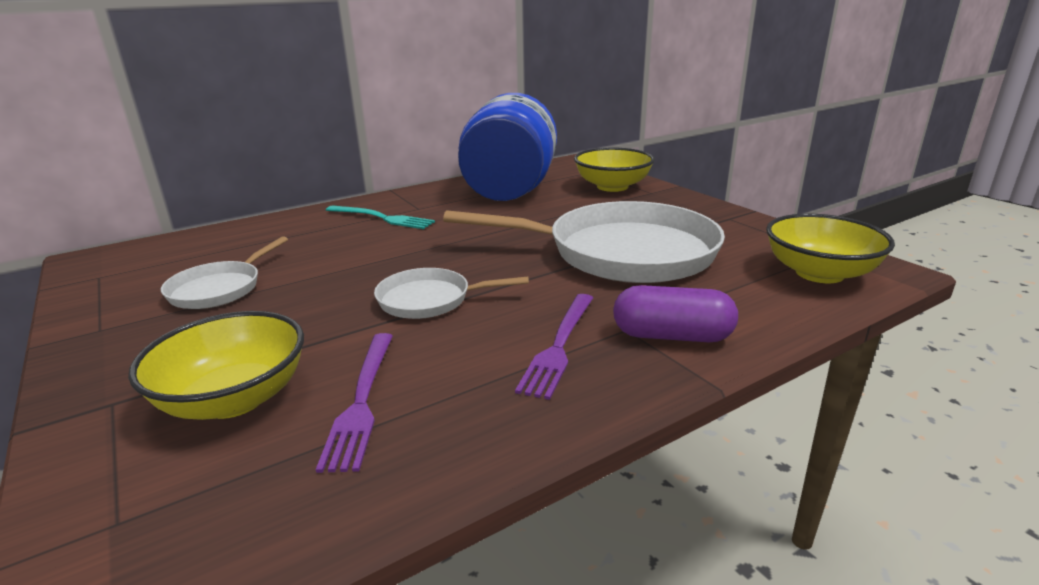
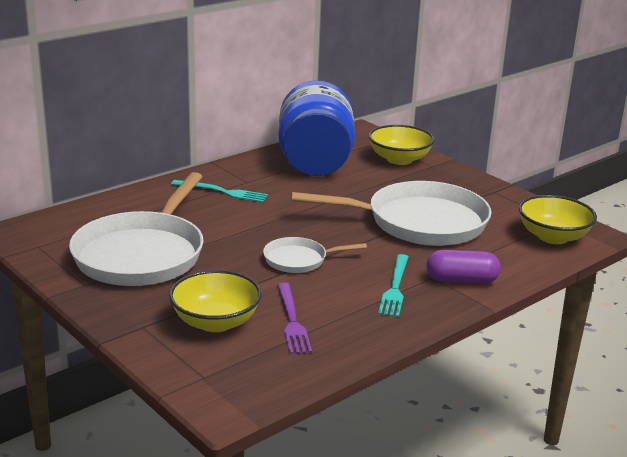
camera: 10 degrees left, 0 degrees up
white pan [161,236,288,309] -> white pan [69,172,204,286], size x2.07
purple fork [515,294,593,400] -> turquoise fork [378,254,408,317]

